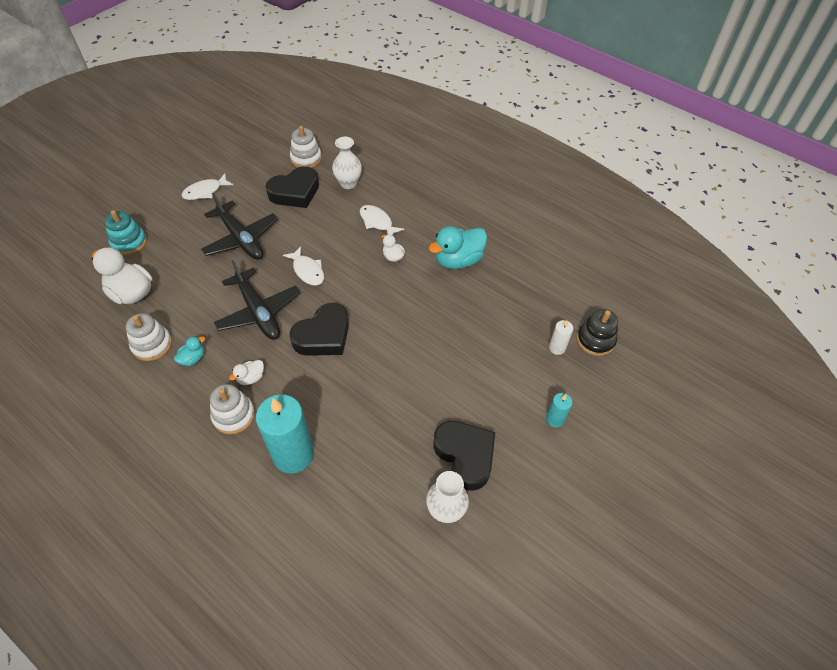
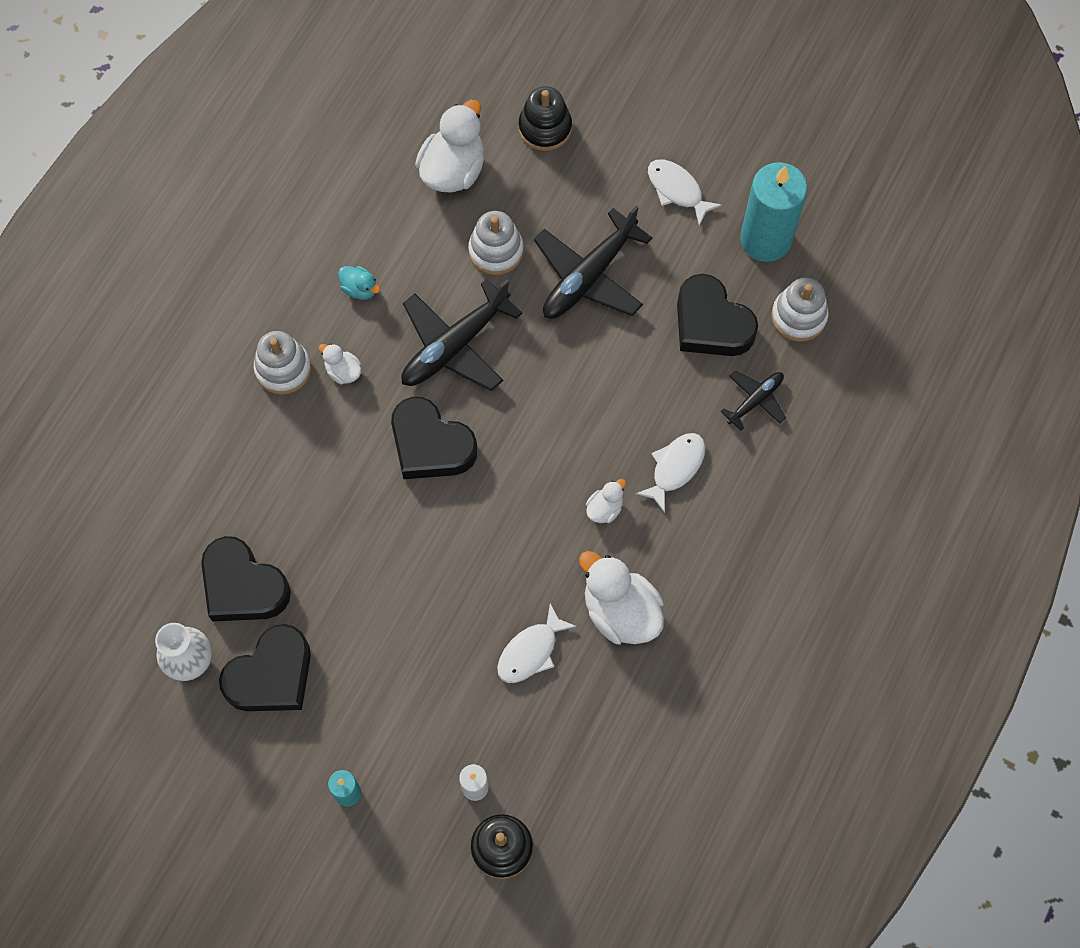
camera: 80 degrees right, 15 degrees up
turquoise stacking toy [105,210,147,255] -> black stacking toy [519,86,572,151]
white stacking toy [126,313,172,361] -> white stacking toy moved to [468,211,524,275]
turquoise candle [256,394,314,474] -> turquoise candle moved to [740,162,807,262]
white fish [283,246,324,286] -> white fish moved to [497,603,577,683]
white vase [332,137,362,189] -> black plane [720,370,786,431]
turquoise duck [429,226,487,269] -> white duck [579,551,664,645]
none -> black heart [201,536,291,621]

